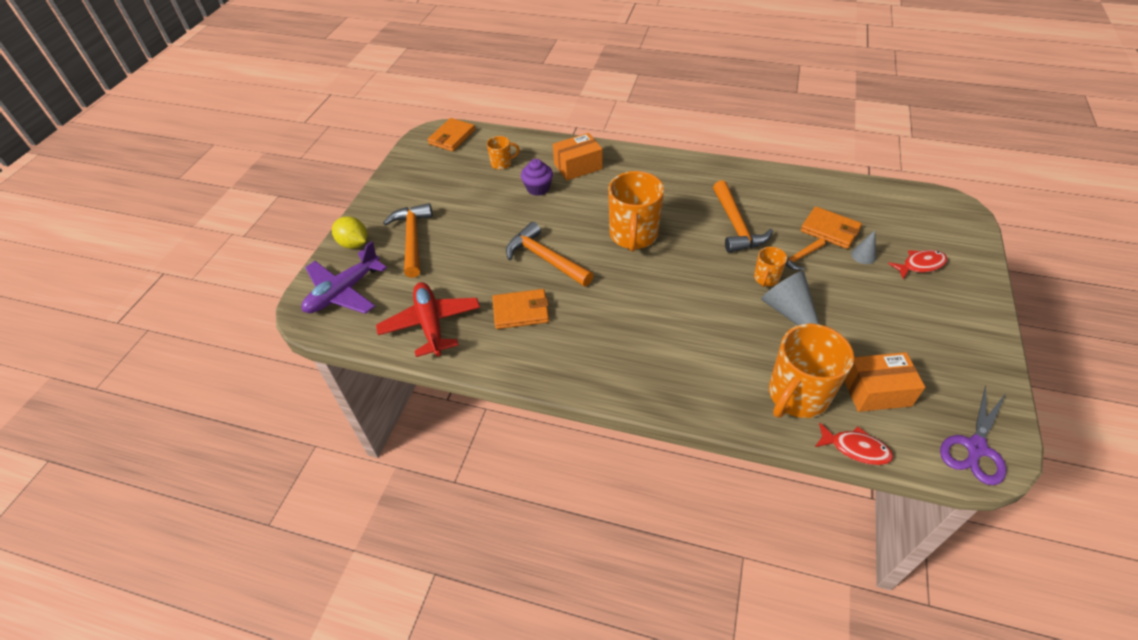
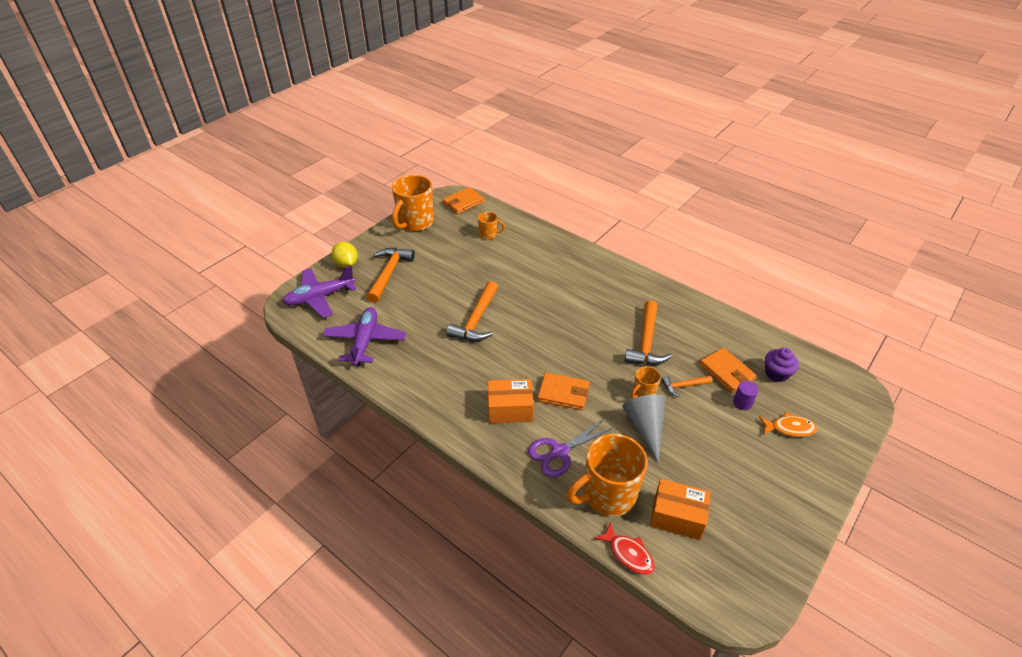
camera: 20 degrees right, 5 degrees down
red plane [376,282,480,357] -> purple plane [323,307,406,367]
orange wallet [492,289,549,329] -> orange wallet moved to [537,372,589,410]
orange hammer [506,222,593,286] -> orange hammer turned 135 degrees counterclockwise [446,281,498,341]
purple cupcake [521,159,553,196] -> purple cupcake moved to [765,348,799,382]
orange box [553,133,603,180] -> orange box moved to [488,379,534,423]
orange mug [608,171,664,252] -> orange mug moved to [392,175,434,231]
grey cone [851,230,876,264] -> purple cylinder [733,381,758,410]
red fish [888,250,948,279] -> orange fish [759,412,817,437]
purple scissors [940,385,1006,485] -> purple scissors moved to [528,418,615,477]

